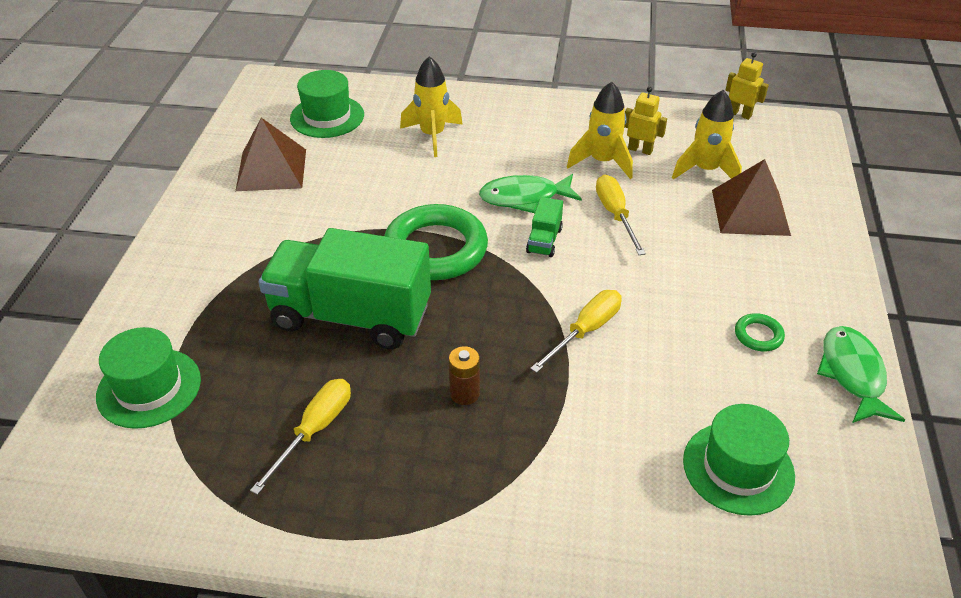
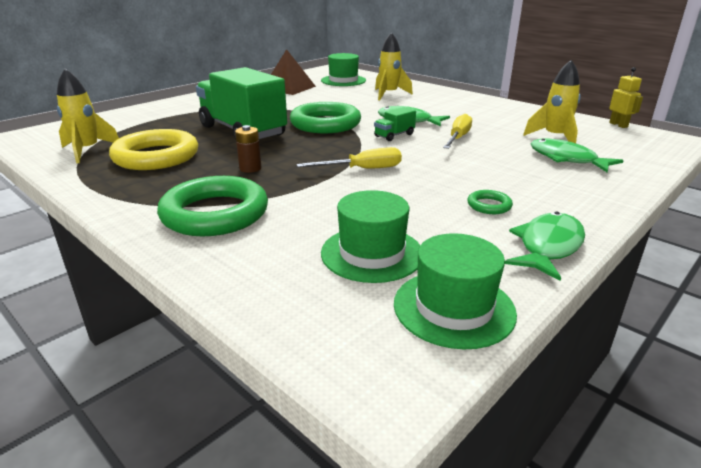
camera: 35 degrees right, 15 degrees down
green hat [96,327,201,429] -> green hat moved to [394,233,517,349]
yellow screwdriver [250,379,351,495] -> yellow ring [109,129,198,170]
yellow rocket [567,82,633,179] -> yellow rocket moved to [57,68,119,163]
yellow robot [624,87,667,155] -> none
brown pyramid [712,159,791,236] -> green fish [531,138,624,172]
none -> green ring [157,176,268,237]

